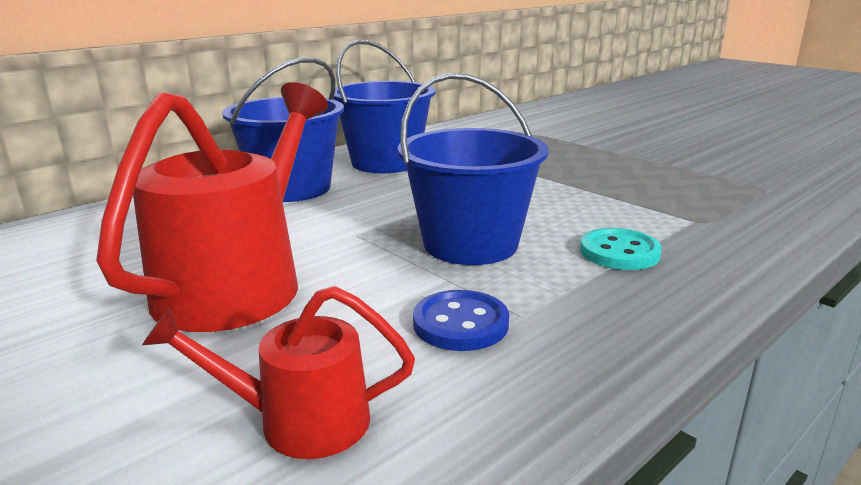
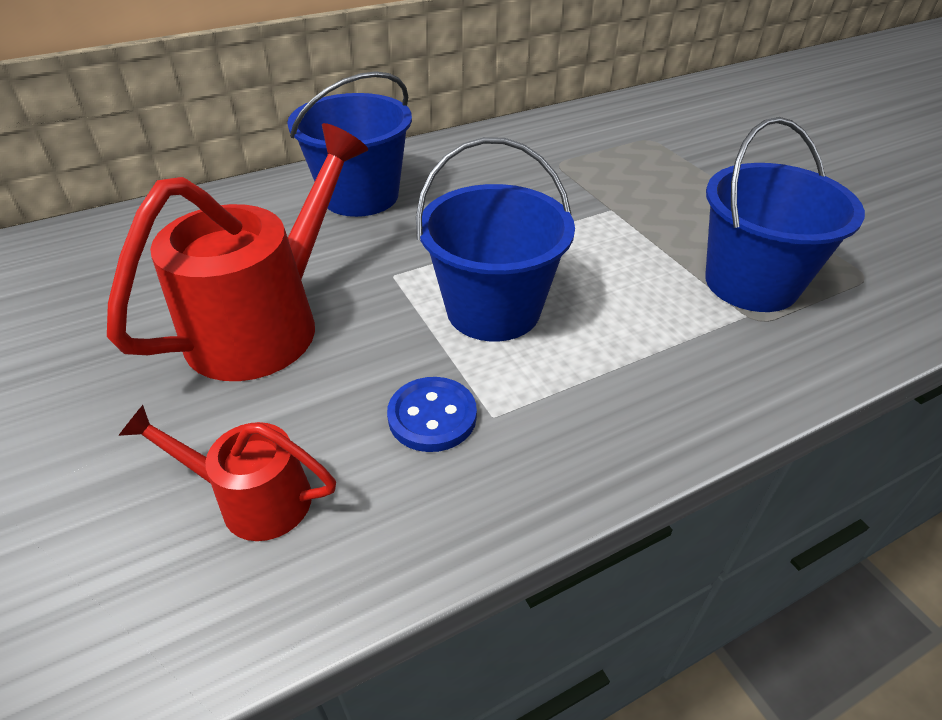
camera: 15 degrees right, 20 degrees up
blue bucket [330,40,436,173] -> blue bucket moved to [705,117,865,312]
turquoise button [580,228,662,270] -> none

